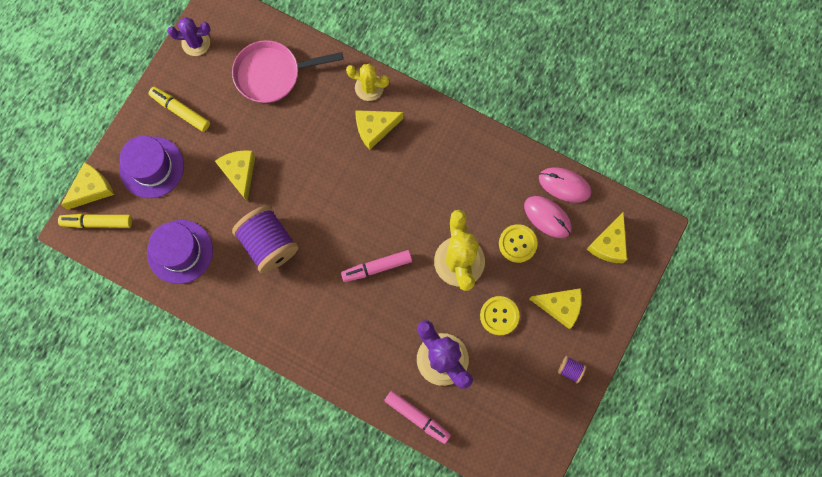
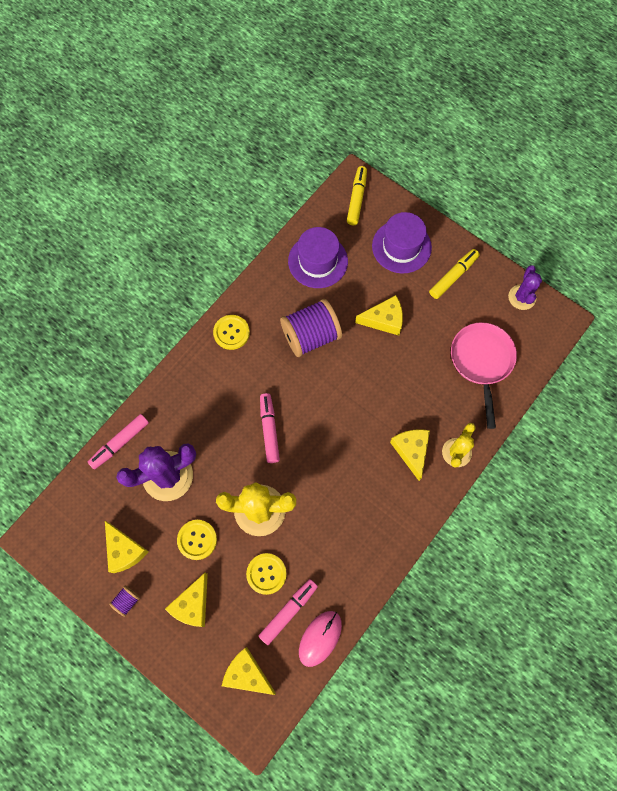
camera: 100 degrees right, 5 degrees down
yellow cheese [61,162,114,210] -> yellow cheese moved to [105,521,149,573]
pink mouse [524,196,571,238] -> pink marker [259,579,318,645]
none -> yellow button [213,315,250,350]

